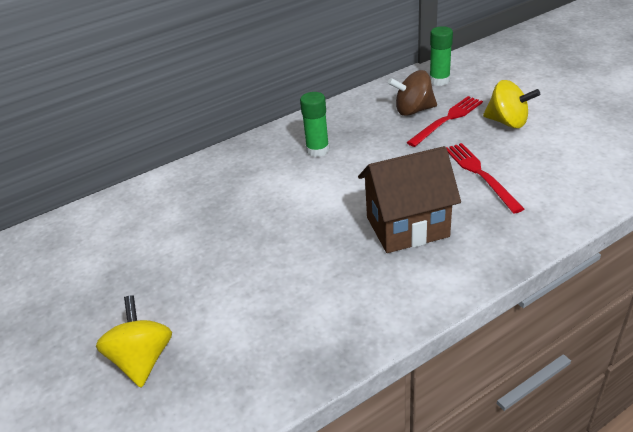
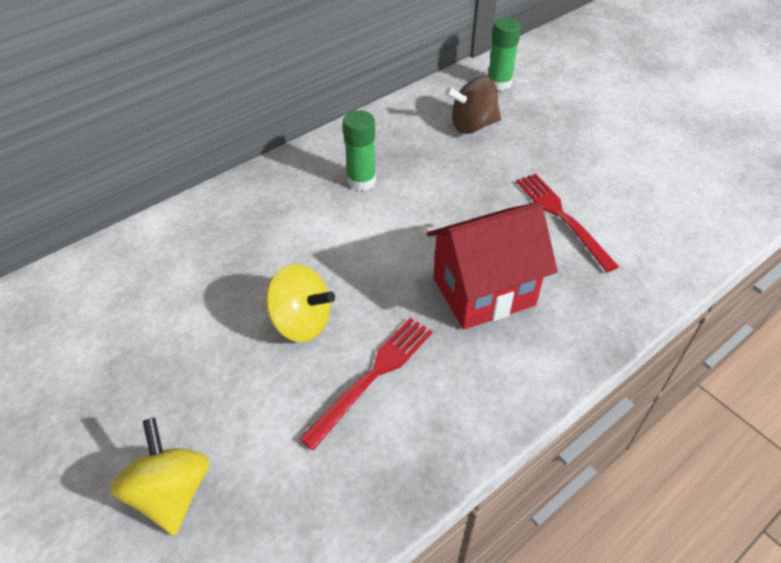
camera: 10 degrees left, 10 degrees up
brown house [358,146,461,253] -> red house [427,202,558,329]
red fork [406,96,483,147] -> red fork moved to [299,318,433,450]
yellow spinning top [483,80,540,128] -> yellow spinning top moved to [266,264,335,342]

